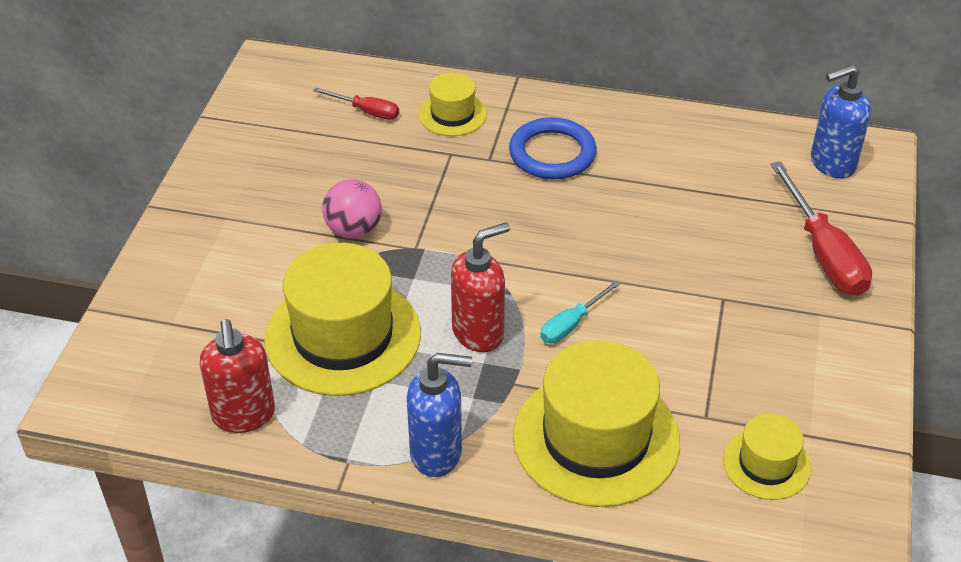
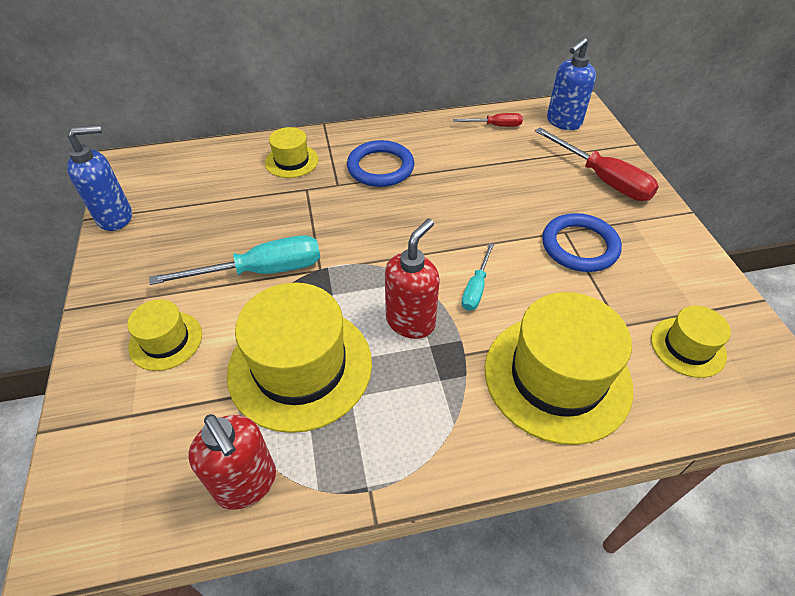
camera: 25 degrees left, 5 degrees up
red screwdriver [313,88,399,120] -> red screwdriver moved to [453,113,523,127]
pink ball [322,179,382,239] -> turquoise screwdriver [150,235,320,285]
blue soap dispenser [407,353,472,477] -> blue soap dispenser moved to [67,125,132,231]
none -> yellow hat [127,299,202,371]
none -> blue ring [542,213,622,272]

